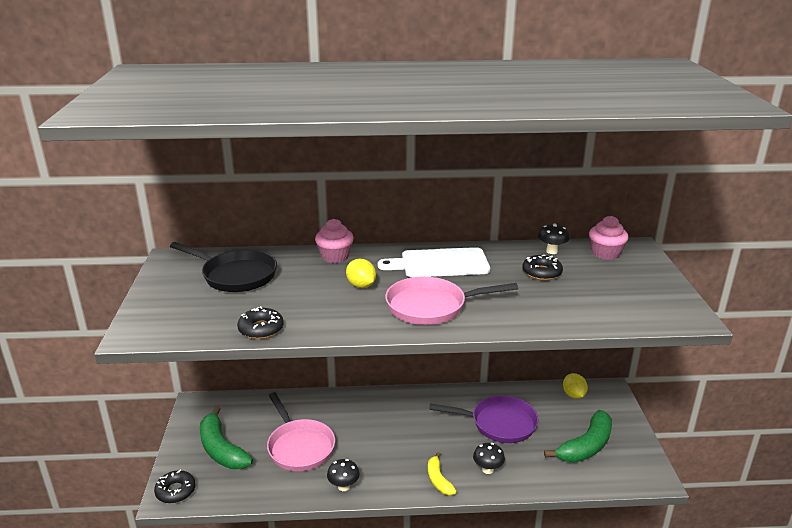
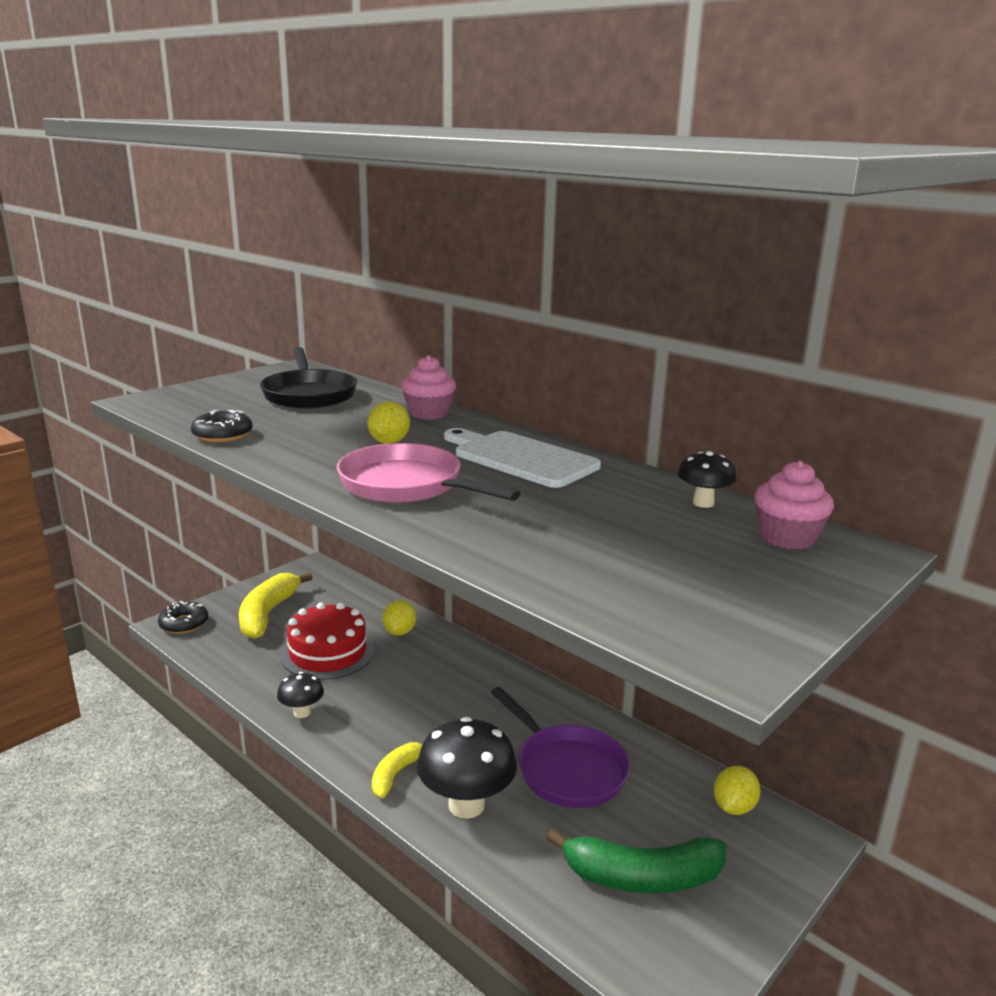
camera: 45 degrees right, 5 degrees down
green banana [200,406,253,469] -> yellow banana [239,572,312,639]
pink pan [267,392,335,471] -> red cake [281,602,374,680]
black mushroom [473,443,505,474] -> black mushroom [417,717,517,819], size x1.87
black donut [522,255,563,280] -> none
none -> yellow lemon [383,600,416,636]

